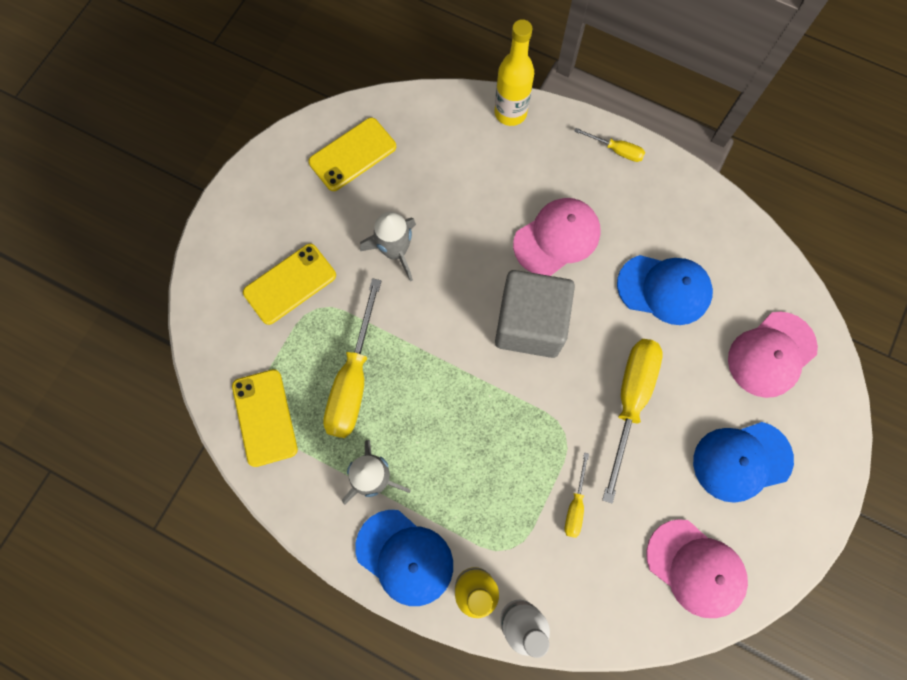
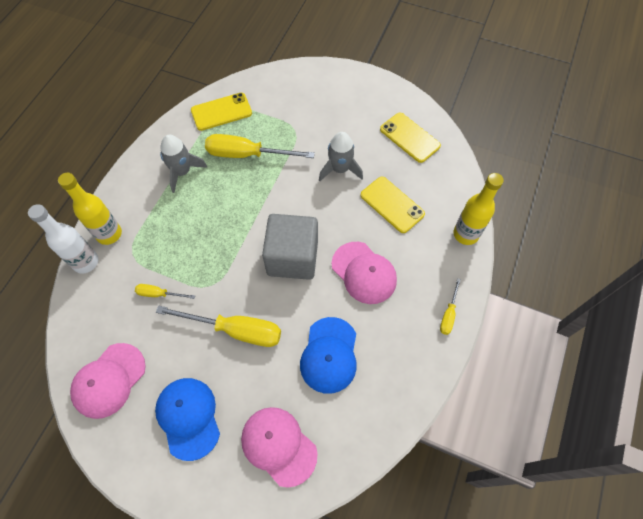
camera: 85 degrees right, 10 degrees down
yellow phone [243,244,336,325] -> yellow phone moved to [361,177,425,233]
blue cap [355,510,453,606] -> none

